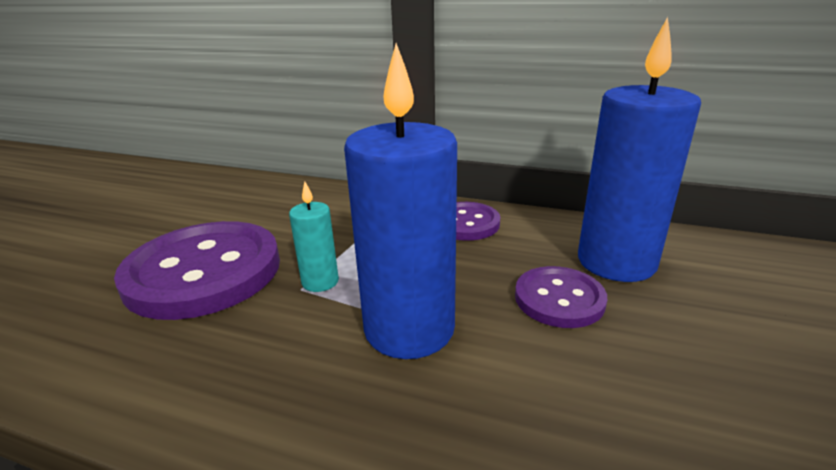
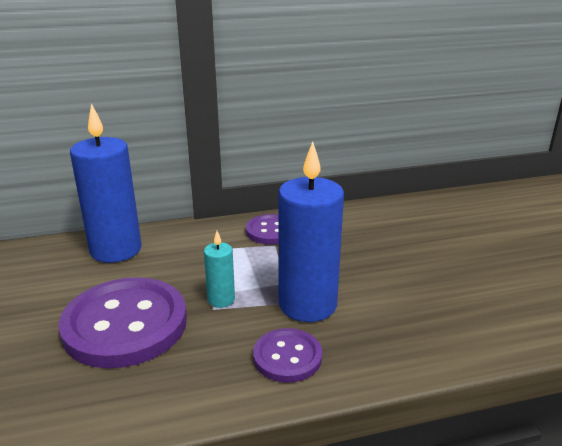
camera: 35 degrees left, 0 degrees up
purple button [515,266,607,328] -> purple button moved to [253,328,322,383]
blue candle [578,17,701,282] -> blue candle moved to [70,103,142,263]

